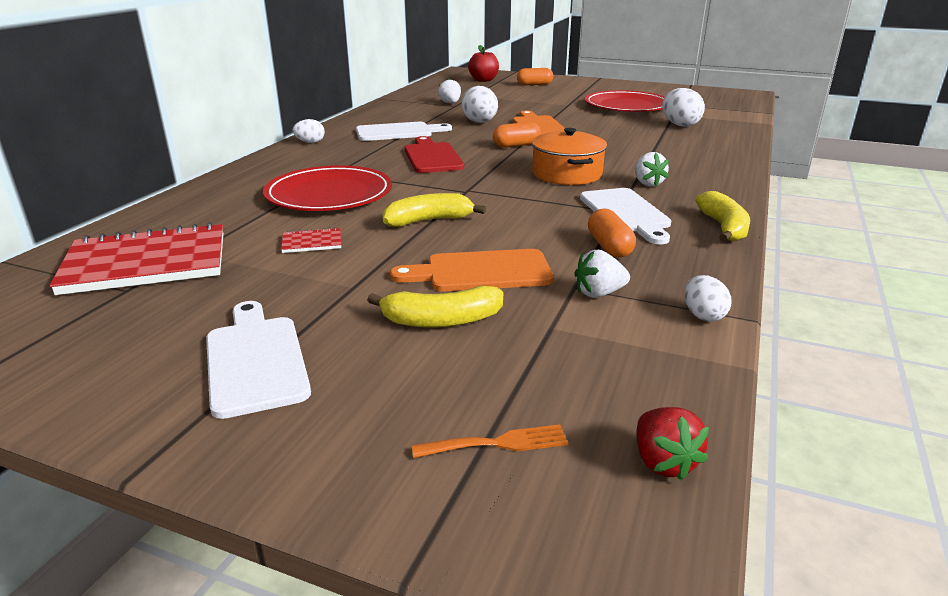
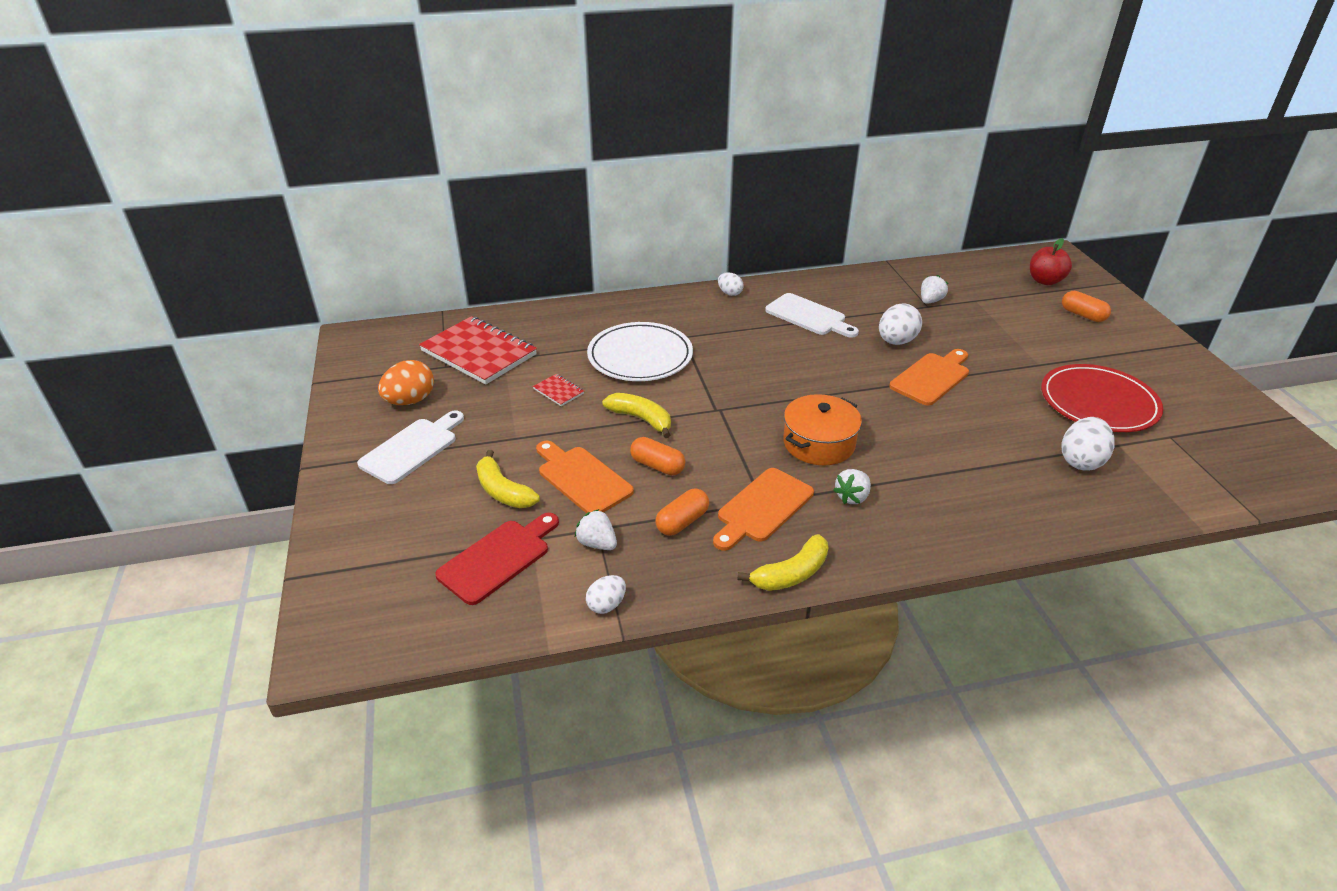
camera: 55 degrees right, 10 degrees up
red plate [263,165,392,211] -> white plate [587,322,693,381]
red cutting board [404,136,464,173] -> red cutting board moved to [435,513,559,605]
orange fork [412,424,568,458] -> none
orange capsule [493,122,541,148] -> orange capsule moved to [630,437,686,476]
white cutting board [580,188,671,244] -> orange cutting board [713,468,814,551]
red strawberry [636,407,709,481] -> none
none -> orange egg [378,360,434,405]

